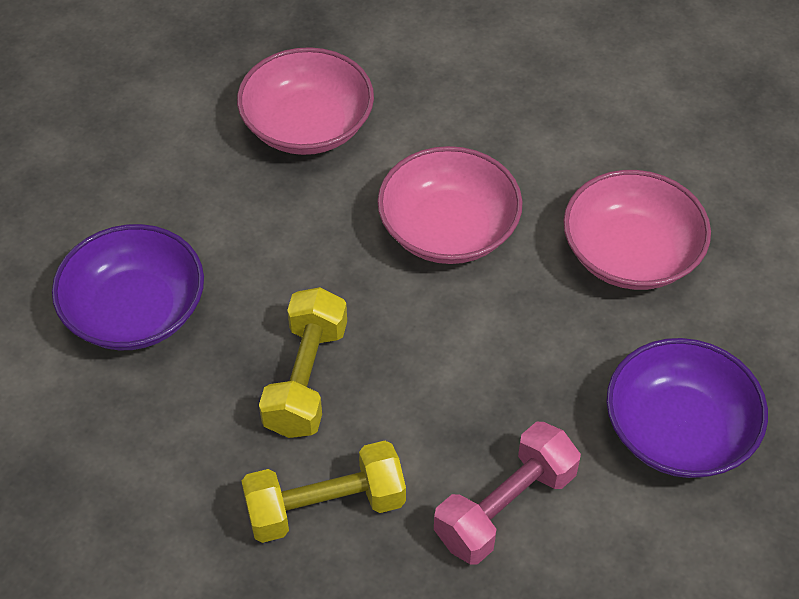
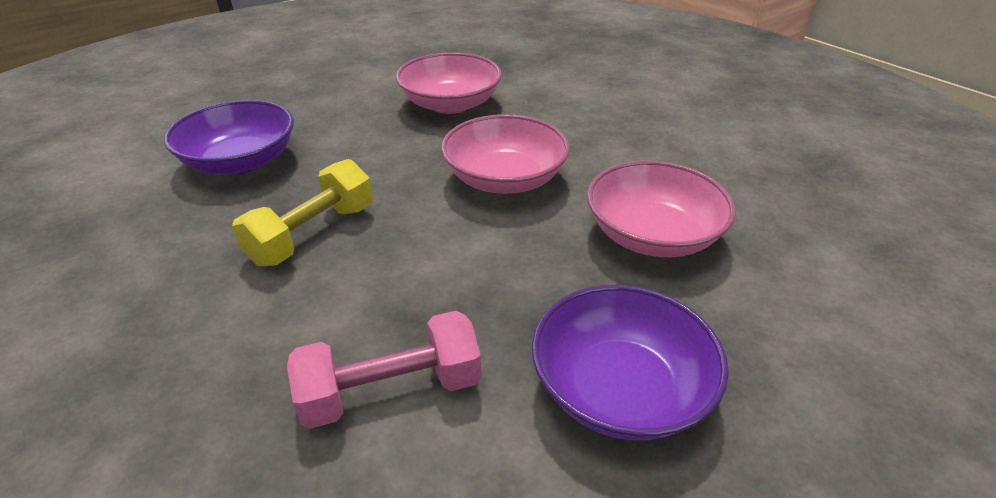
camera: 25 degrees right, 15 degrees down
yellow dumbbell [241,441,406,543] -> none

